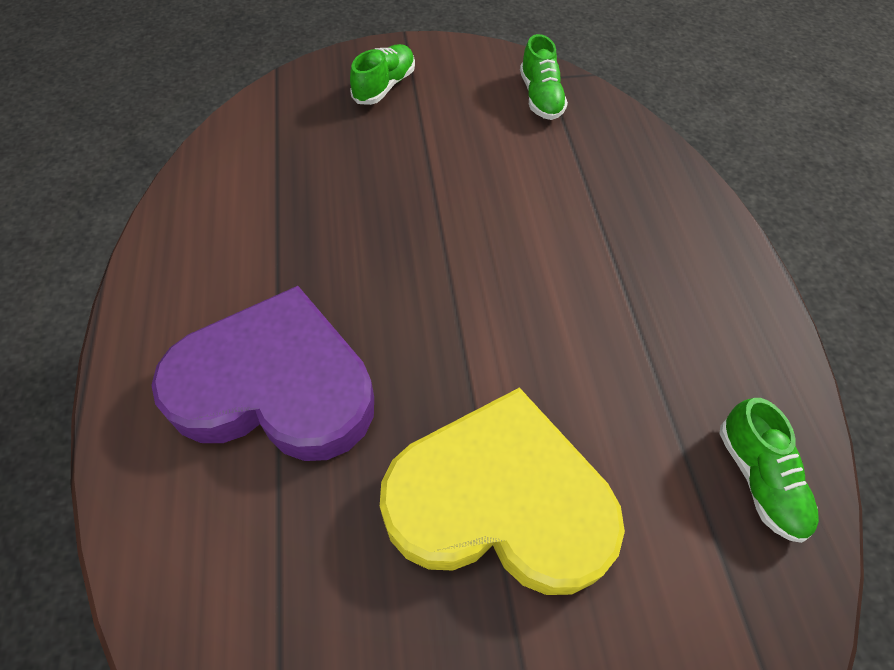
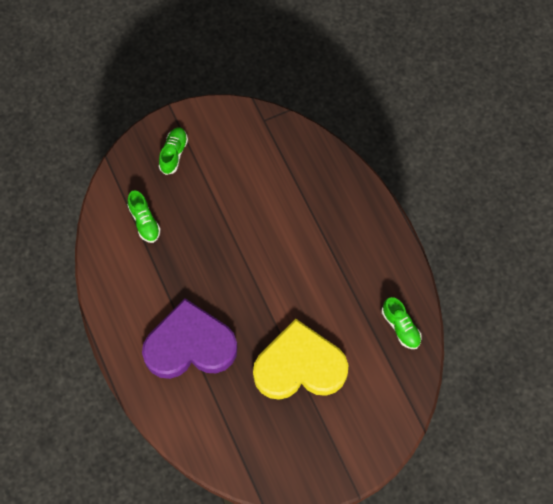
camera: 15 degrees left, 10 degrees up
green shoe [520,34,568,120] -> green shoe moved to [128,190,161,243]

